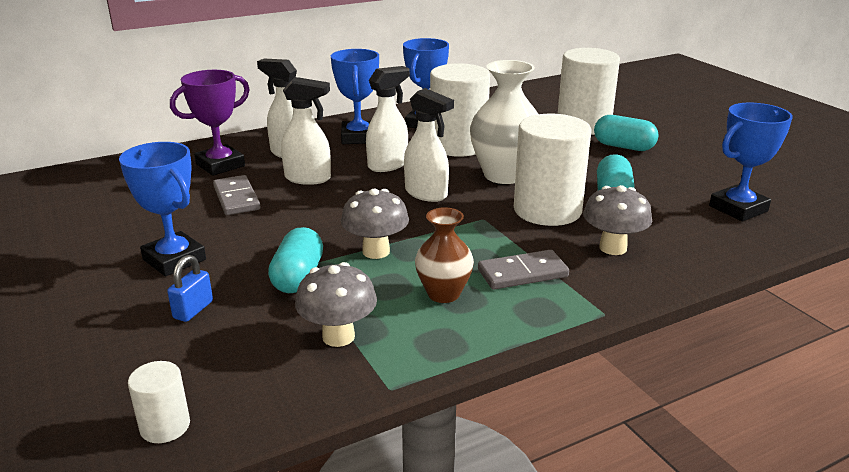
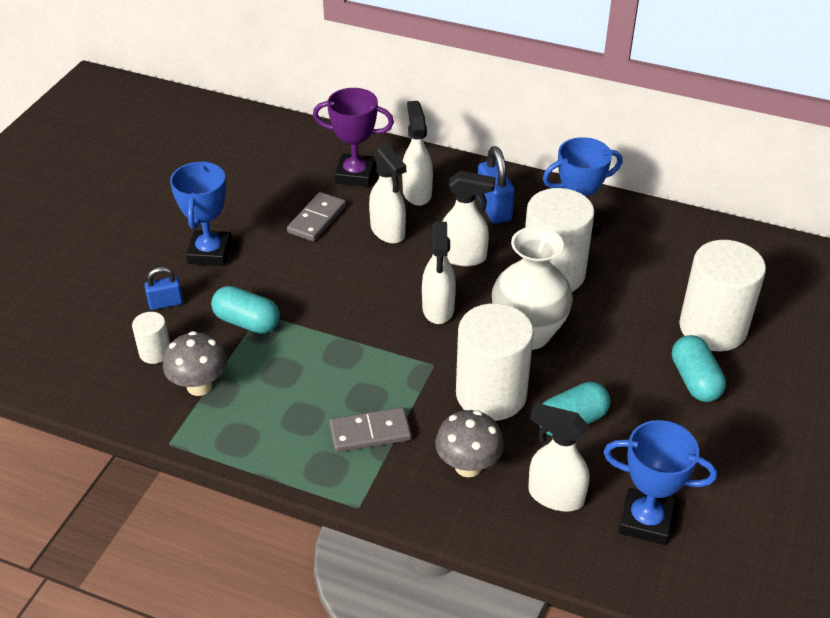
camera: 50 degrees right, 15 degrees up
white cylinder [128,361,190,443] -> white cylinder moved to [132,312,170,364]
turquoise capsule [268,227,323,293] -> turquoise capsule turned 60 degrees clockwise [211,286,280,334]
blue trophy [331,49,379,144] -> blue padlock [477,146,515,224]
grey mushroom [341,189,409,259] -> none
brown vase [415,207,474,303] -> none
grey domino [478,250,569,290] -> grey domino turned 45 degrees counterclockwise [329,407,412,452]
none -> white spray bottle [528,403,589,512]

